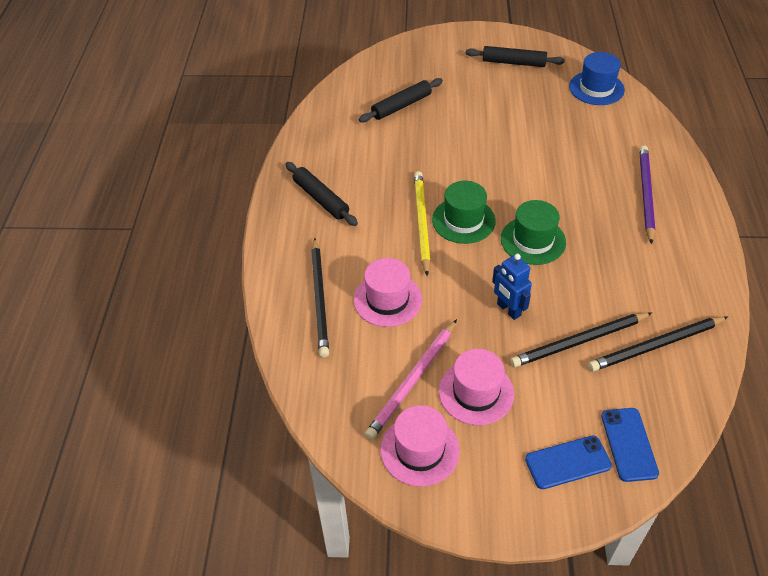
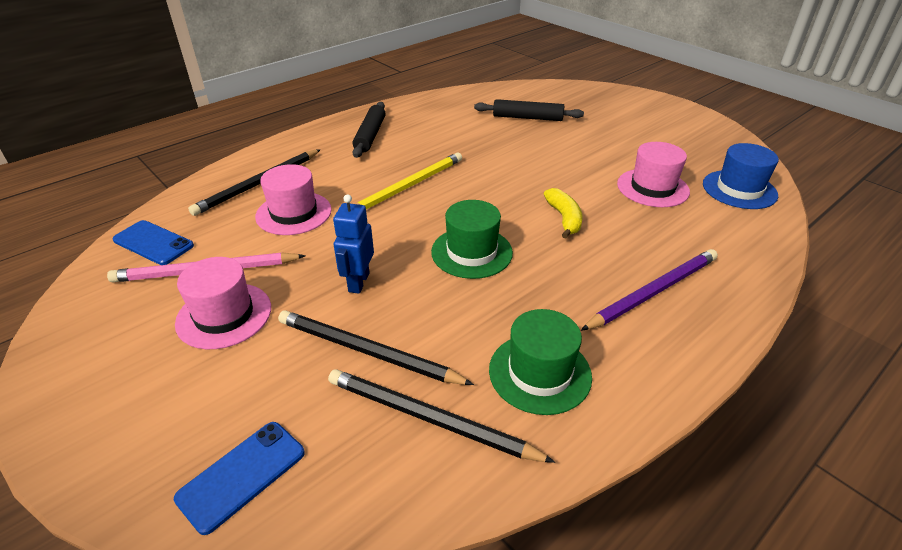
camera: 45 degrees right, 10 degrees down
pink hat [380,405,460,487] -> pink hat moved to [617,142,690,207]
green hat [432,181,496,244] -> green hat moved to [489,309,592,415]
black rolling pin [466,46,565,67] -> none
blue phone [525,436,612,489] -> blue phone moved to [113,220,194,265]
none -> yellow banana [544,188,583,238]

